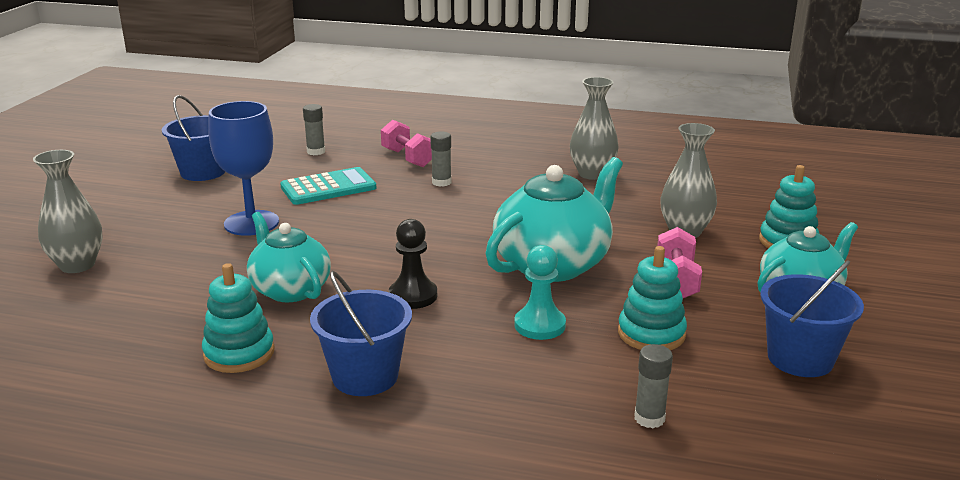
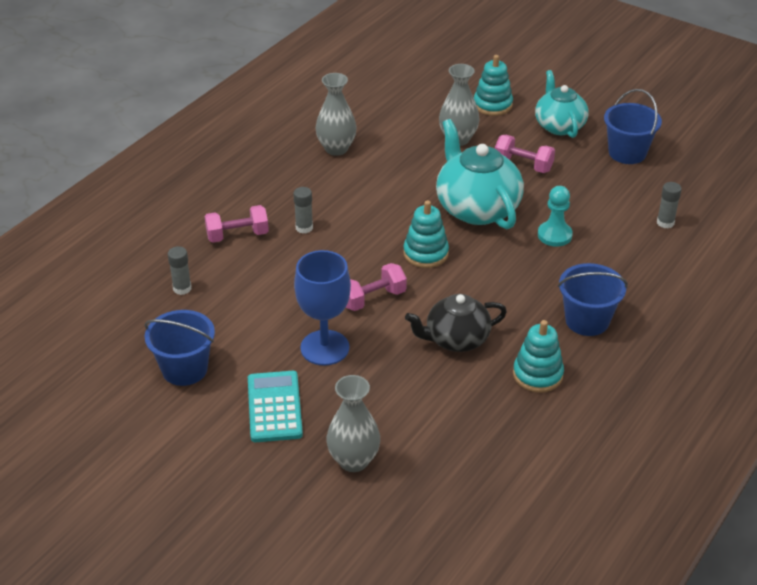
camera: 70 degrees left, 15 degrees up
turquoise teapot [247,212,331,302] -> black teapot [405,294,507,352]
turquoise calculator [280,167,376,205] -> turquoise calculator moved to [248,371,303,442]
black pawn [389,219,437,309] -> none
turquoise stacking toy [618,246,687,350] -> turquoise stacking toy moved to [403,200,449,268]
none -> pink dumbbell [346,263,407,311]

